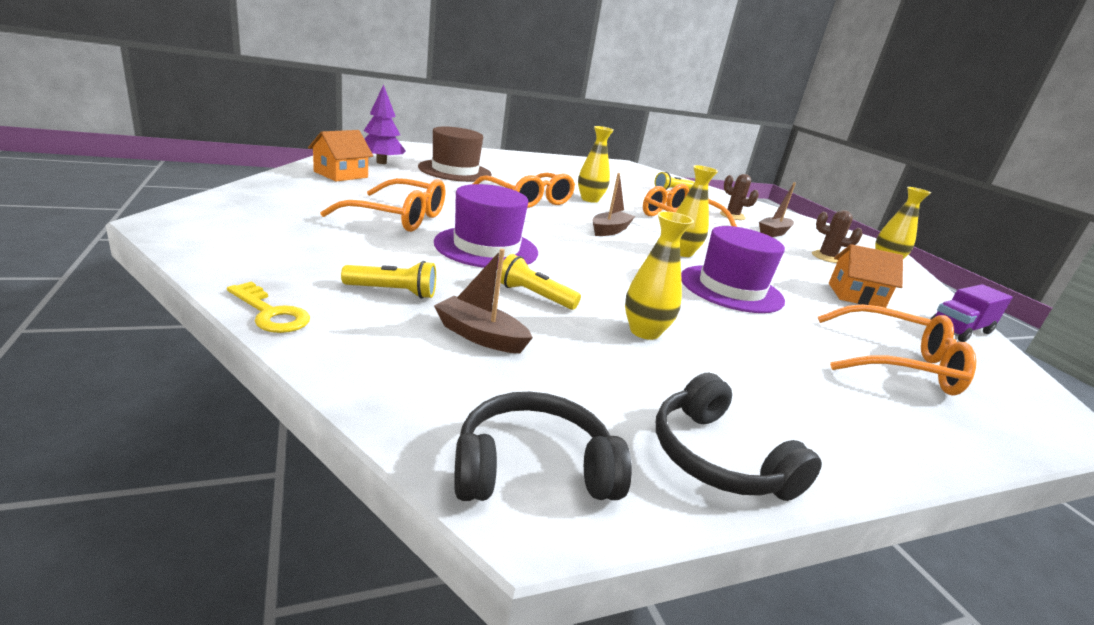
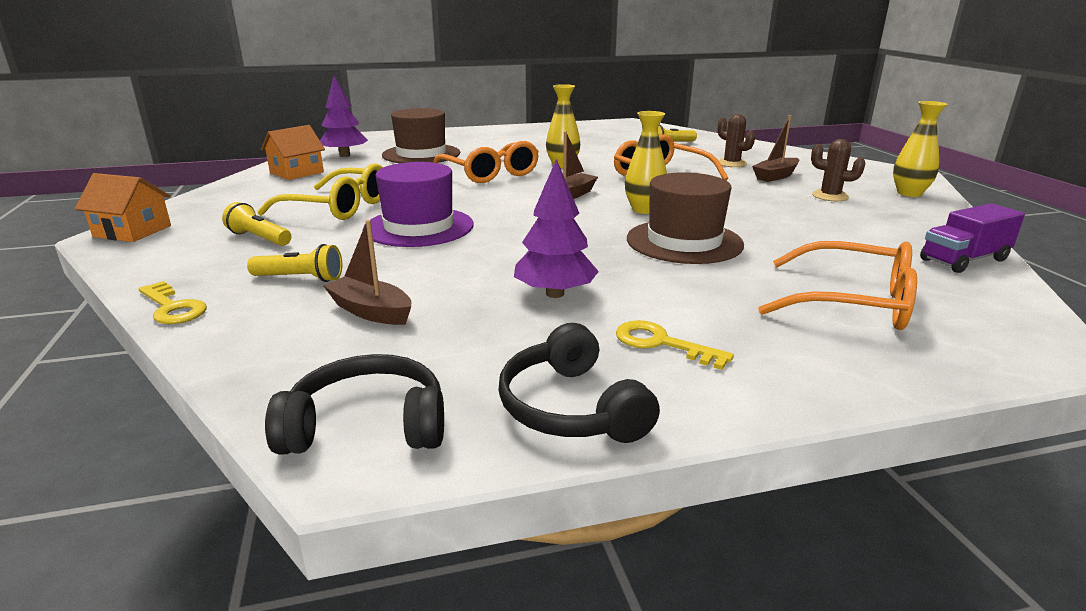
camera: 10 degrees right, 0 degrees up
orange glasses [320,178,445,232] -> yellow glasses [257,163,383,220]
yellow flashlight [500,254,581,310] -> yellow flashlight moved to [222,202,291,246]
yellow vase [625,211,694,340] -> purple tree [514,159,599,298]
purple hat [681,226,785,313] -> brown hat [627,172,744,264]
orange house [829,244,903,308] -> orange house moved to [75,173,171,242]
none -> yellow key [616,320,734,370]

